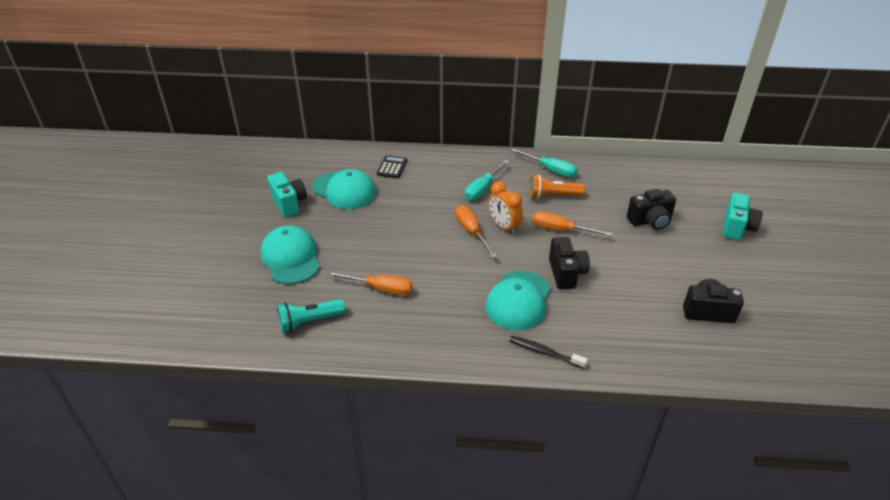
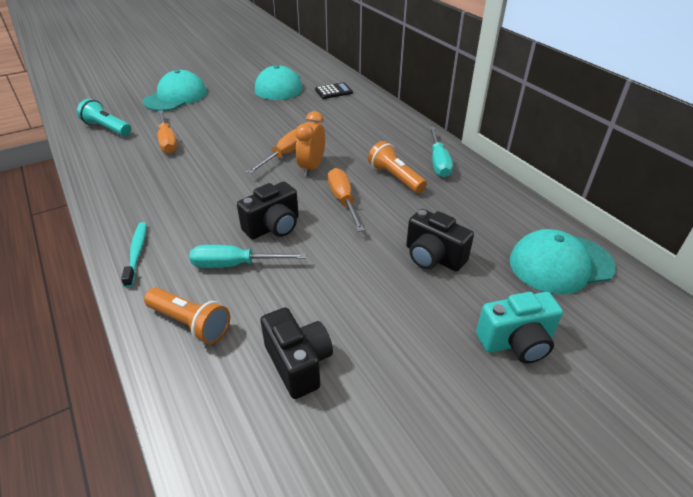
camera: 55 degrees right, 0 degrees up
turquoise camera [267,172,307,217] -> none
turquoise screwdriver [465,160,509,200] -> turquoise screwdriver moved to [189,245,306,268]
turquoise cap [485,271,551,330] -> turquoise cap moved to [510,229,616,294]
black toothbrush [509,336,588,369] -> turquoise toothbrush [121,222,147,288]
none -> orange flashlight [144,287,230,344]

